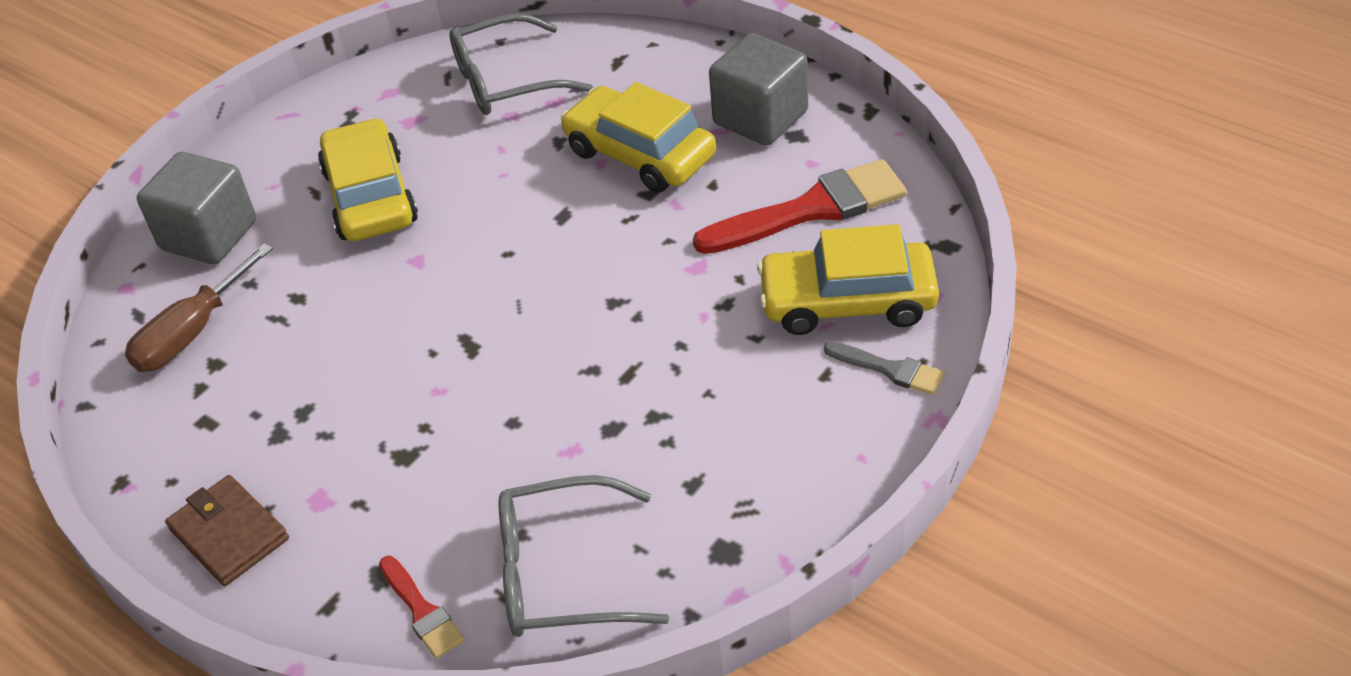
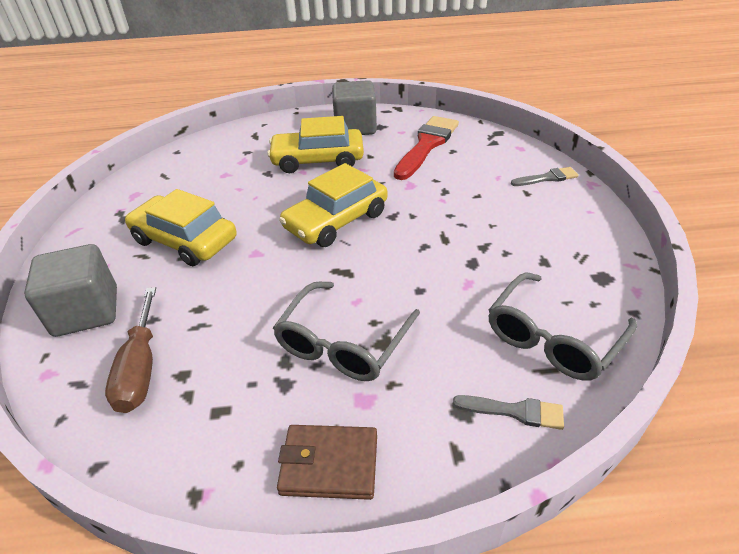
camera: 45 degrees left, 5 degrees down
red brush [379,556,465,659] -> grey brush [453,395,564,430]
grey glasses [449,13,593,115] -> grey glasses moved to [273,282,420,381]
yellow car [757,224,939,335] -> yellow car moved to [279,163,388,247]

